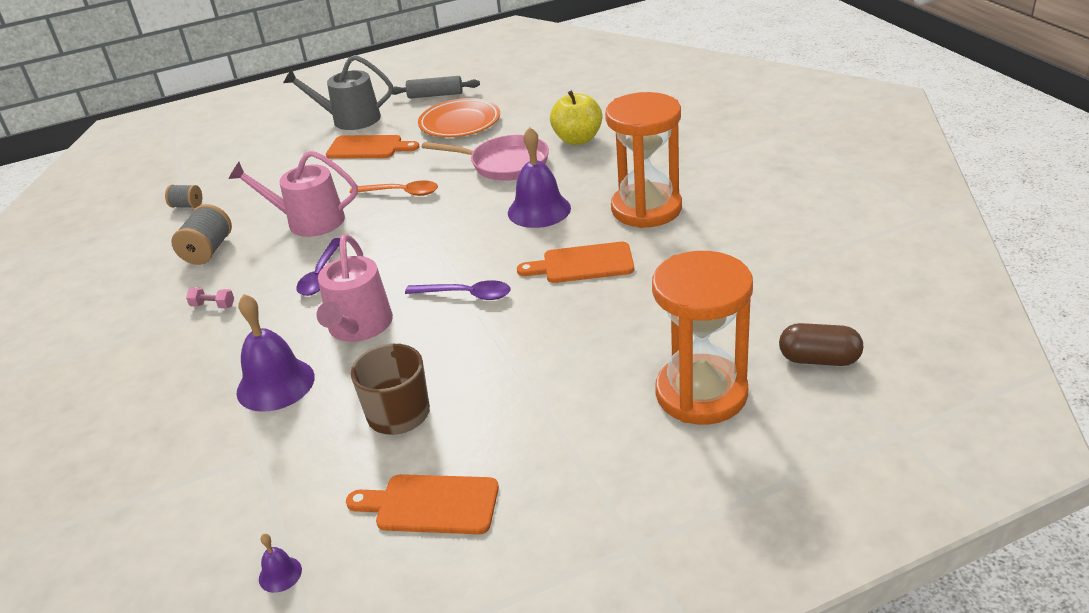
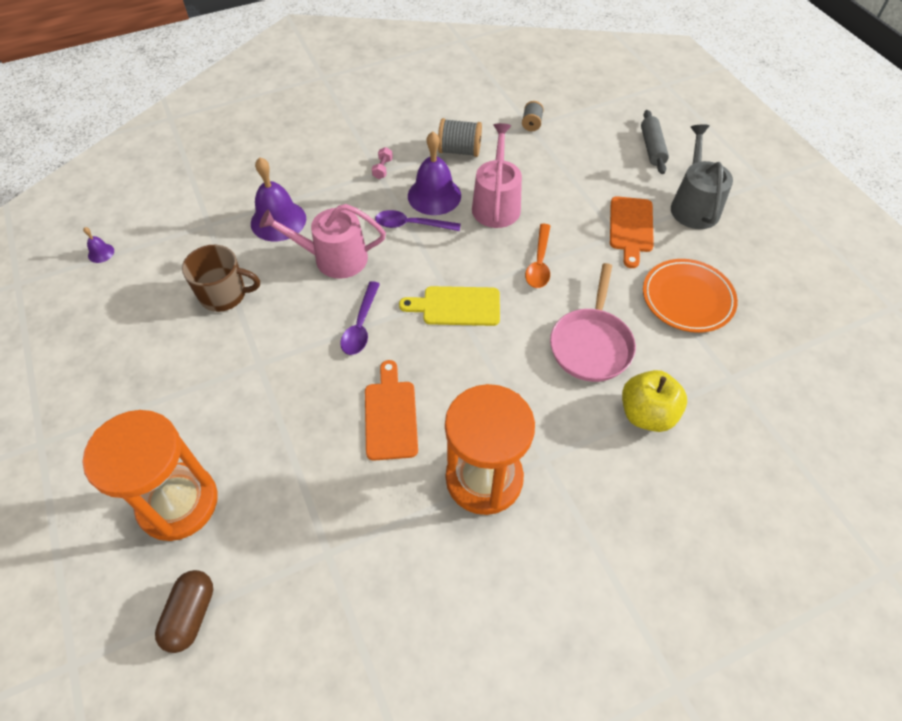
camera: 85 degrees right, 20 degrees up
orange cutting board [346,474,499,534] -> none
grey rolling pin [392,76,480,99] -> grey rolling pin moved to [641,110,669,174]
purple bell [508,127,571,228] -> purple bell moved to [408,131,461,215]
none -> yellow cutting board [399,286,500,326]

